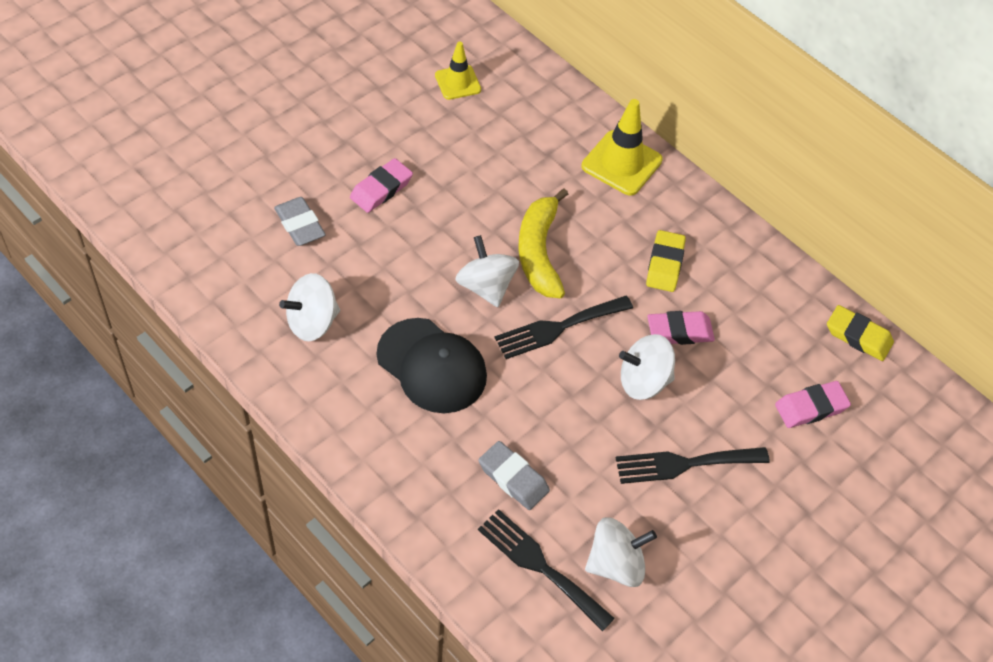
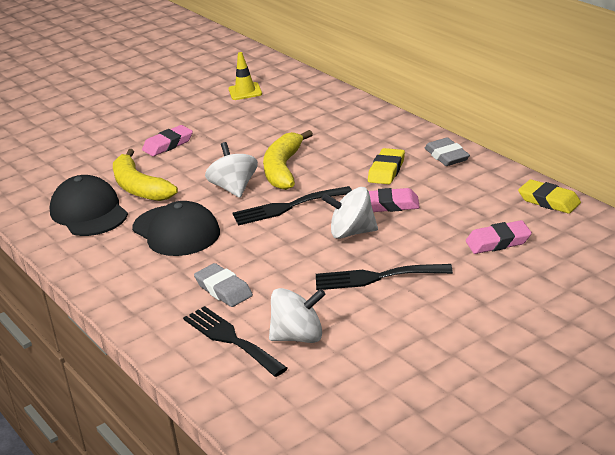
camera: 15 degrees right, 25 degrees down
grey eraser [274,197,326,246] -> grey eraser moved to [425,137,470,166]
white spinning top [279,273,340,341] -> black cap [50,175,128,236]
yellow traffic cone [581,99,663,196] -> none
none -> yellow banana [113,149,178,201]

